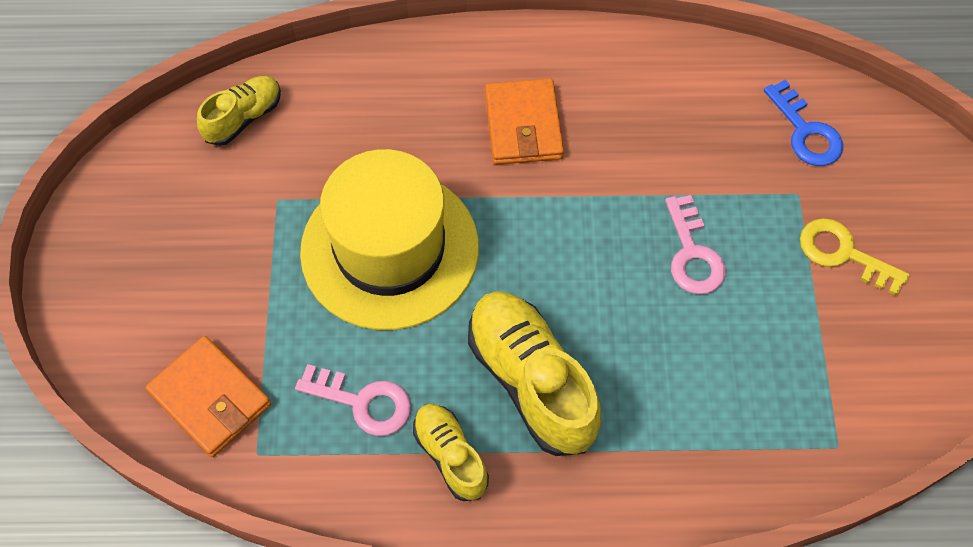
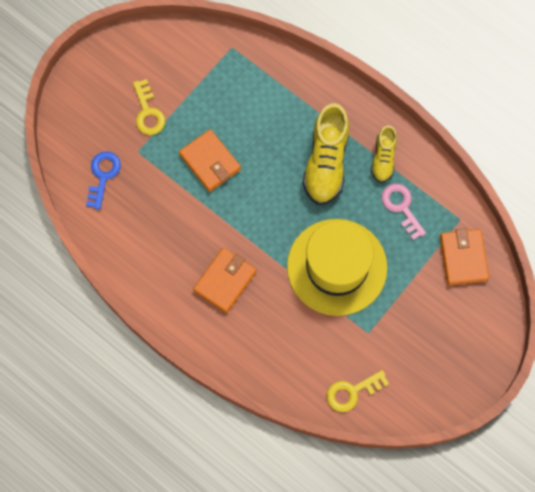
camera: 140 degrees left, 10 degrees up
yellow shoe [197,76,281,146] -> yellow key [327,370,389,412]
pink key [665,195,726,294] -> orange wallet [179,129,241,192]

